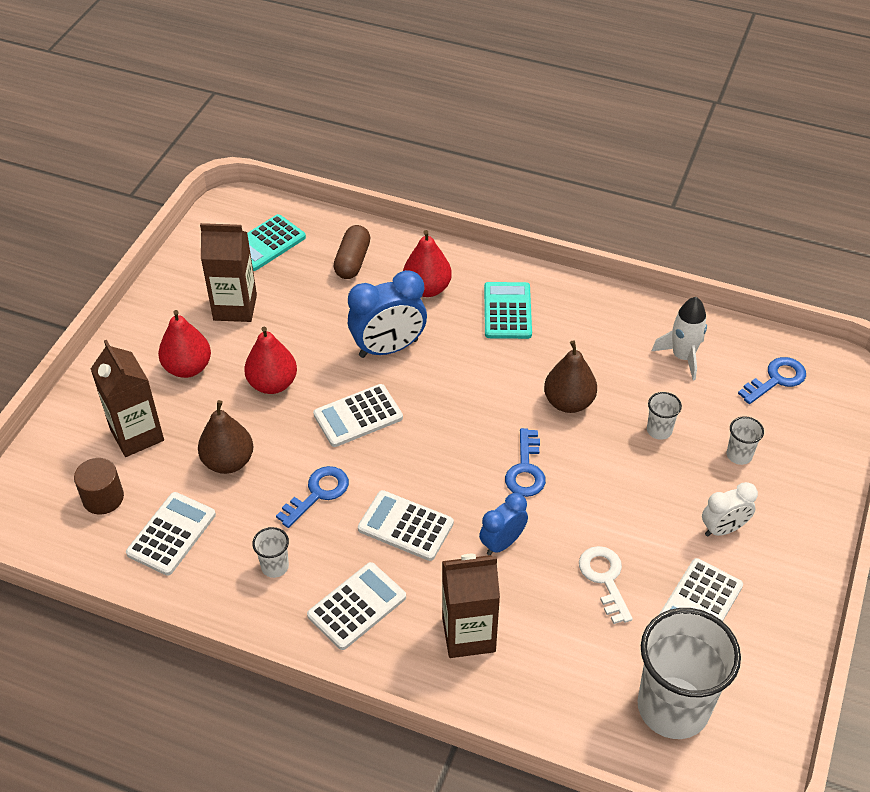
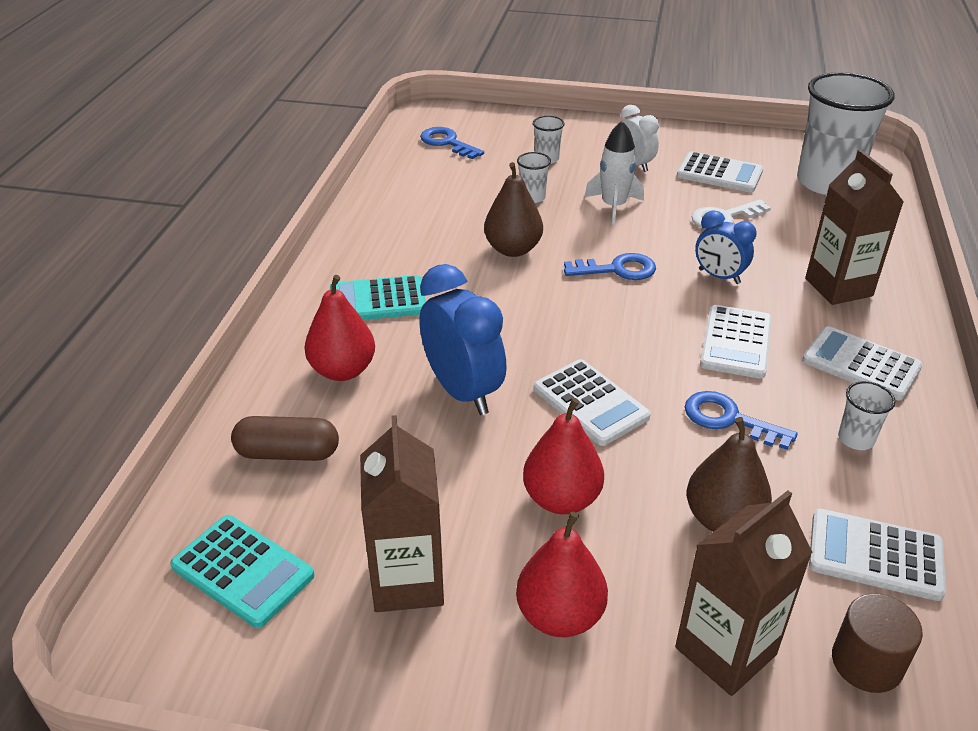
camera: 100 degrees left, 10 degrees down
white rocket [651,297,707,380] -> white rocket moved to [584,121,644,225]

